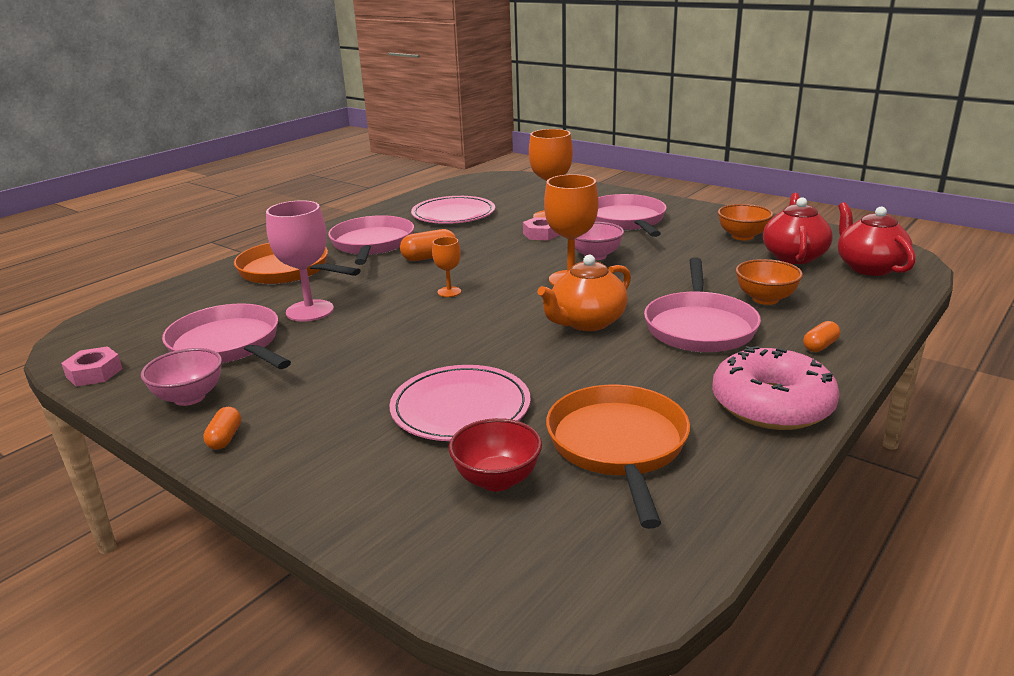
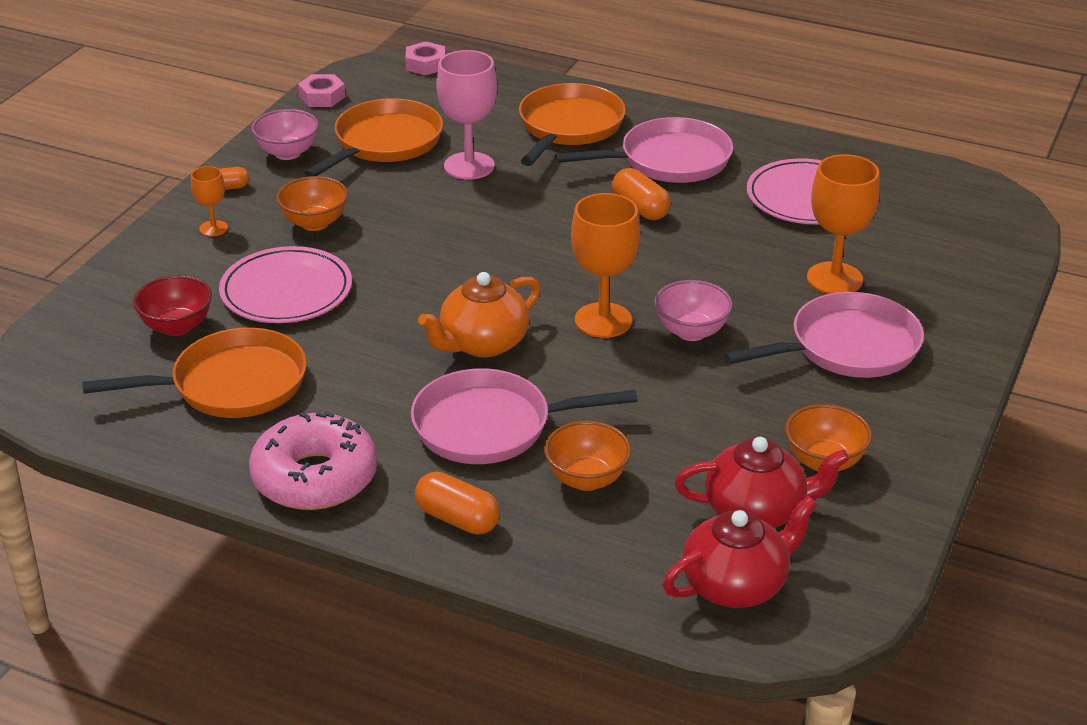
camera: 75 degrees right, 10 degrees up
pink pan [162,303,291,369] -> orange pan [304,98,443,177]
orange goblet [432,237,461,297] -> orange goblet moved to [191,166,228,236]
pink nut [523,217,560,240] -> pink nut moved to [405,42,445,75]
orange teapot [537,255,631,331] -> orange teapot turned 75 degrees counterclockwise [418,272,541,358]
orange capsule [803,321,840,352] -> orange capsule [415,472,500,535], size x1.58
none -> orange bowl [276,176,348,231]

